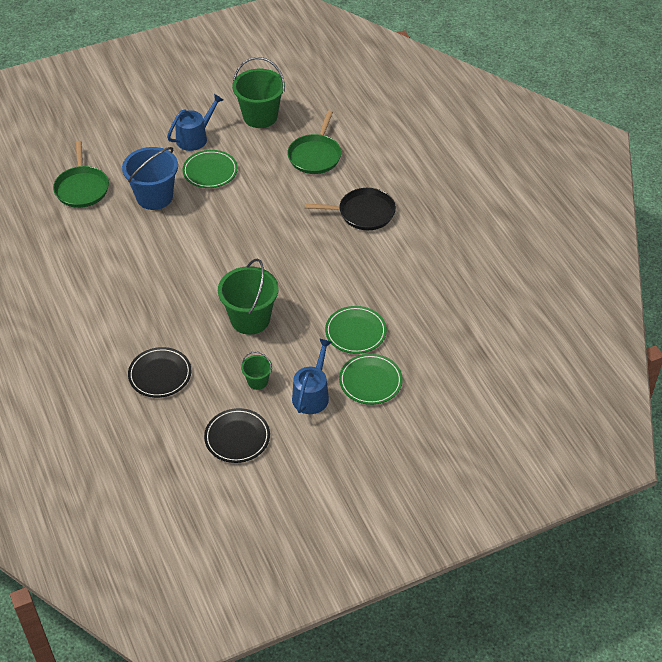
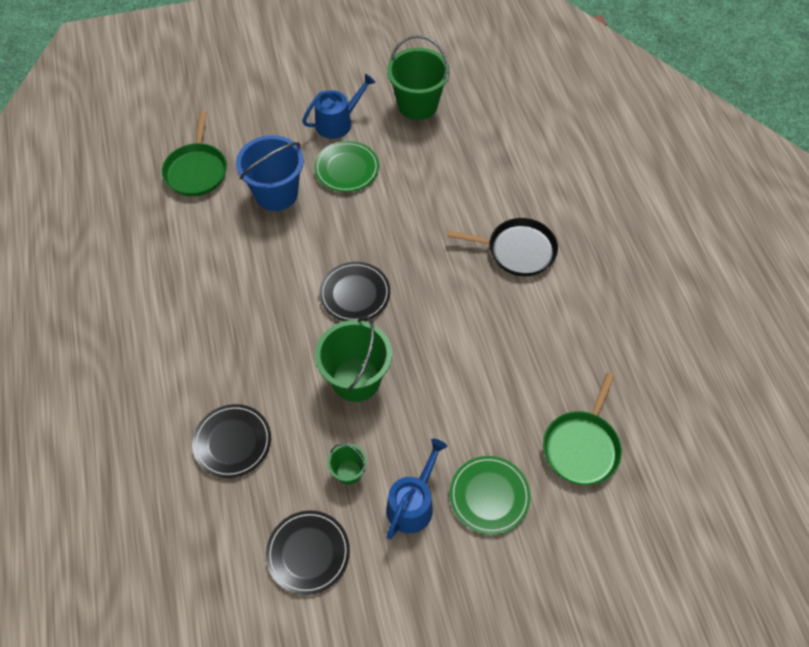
camera: 10 degrees right, 10 degrees up
green pan [287,111,341,174] -> green pan moved to [543,373,622,485]
green plate [325,306,387,354] -> none
none -> black plate [319,262,390,321]

